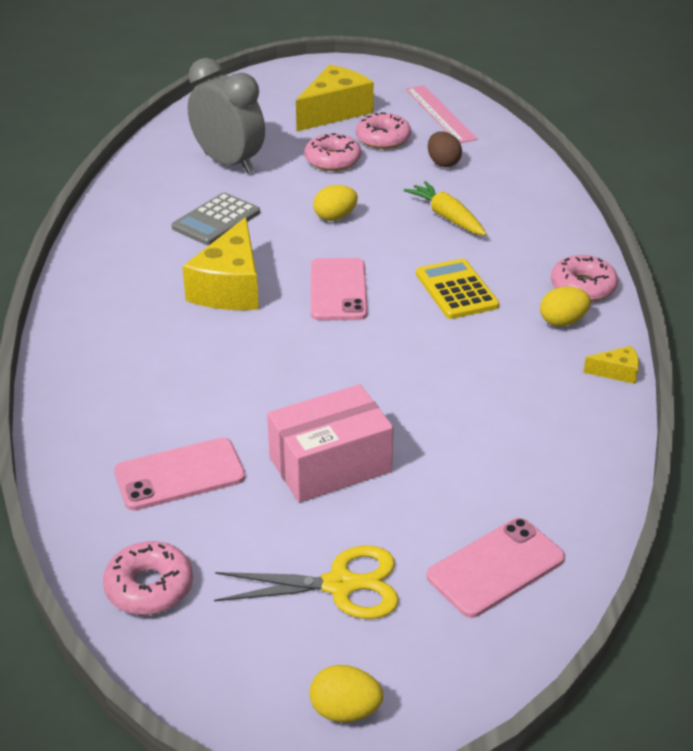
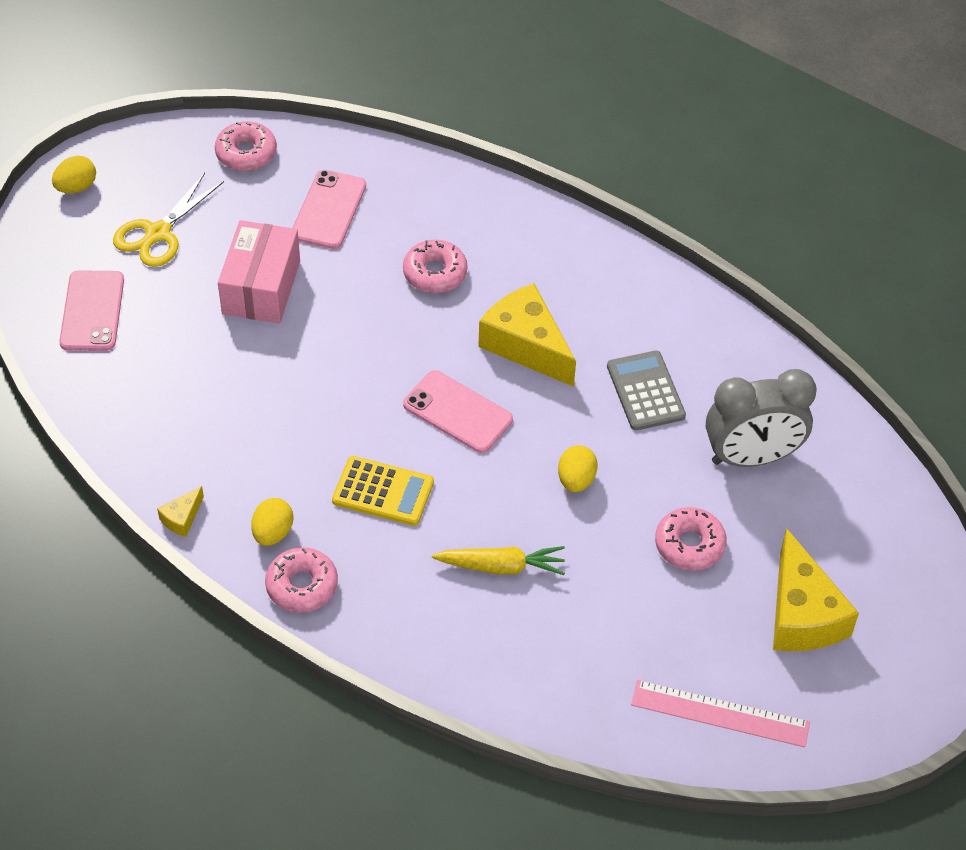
camera: 125 degrees right, 15 degrees up
pink donut [356,112,411,149] -> pink donut moved to [403,240,468,293]
brown egg [428,131,462,167] -> none

